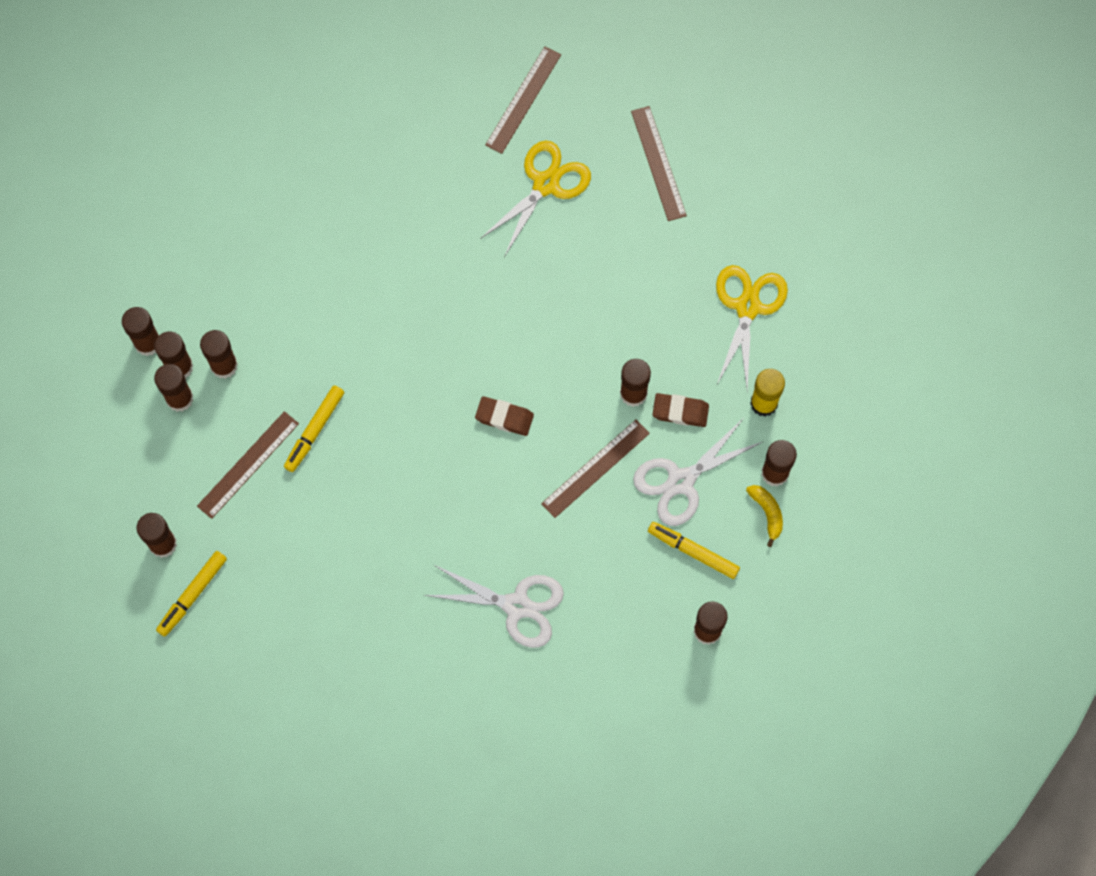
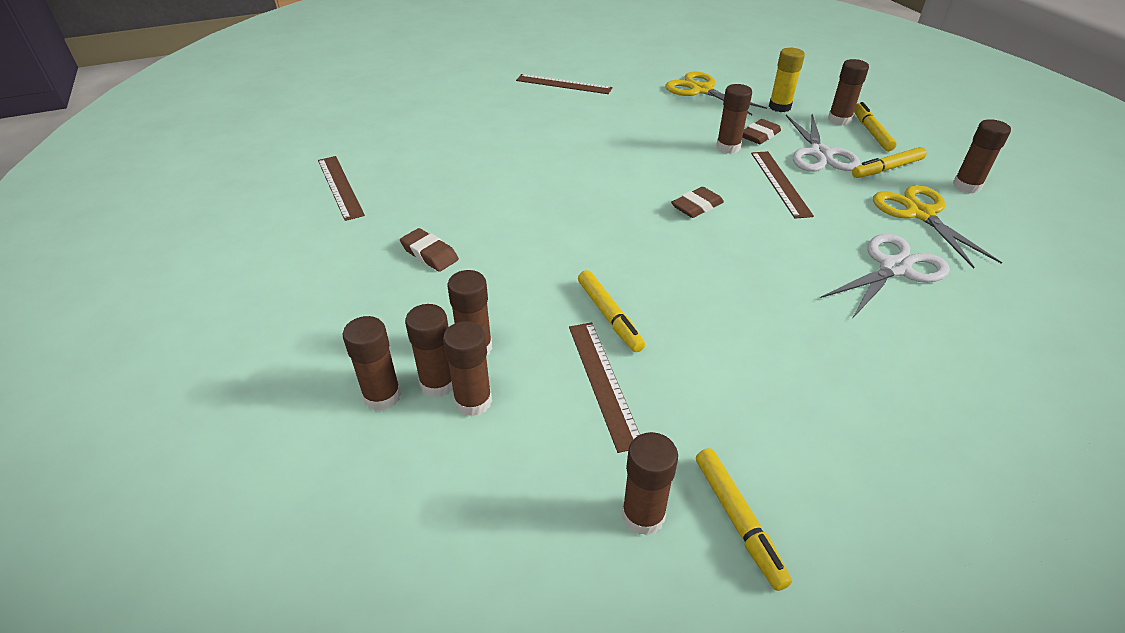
camera: 55 degrees left, 30 degrees down
yellow scissors [480,140,591,257] -> yellow scissors moved to [873,185,1002,268]
brown ruler [485,46,561,154] -> brown ruler moved to [318,156,365,221]
yellow banana [746,485,783,547] -> yellow marker [854,102,897,151]
none -> brown eraser [400,228,459,272]

